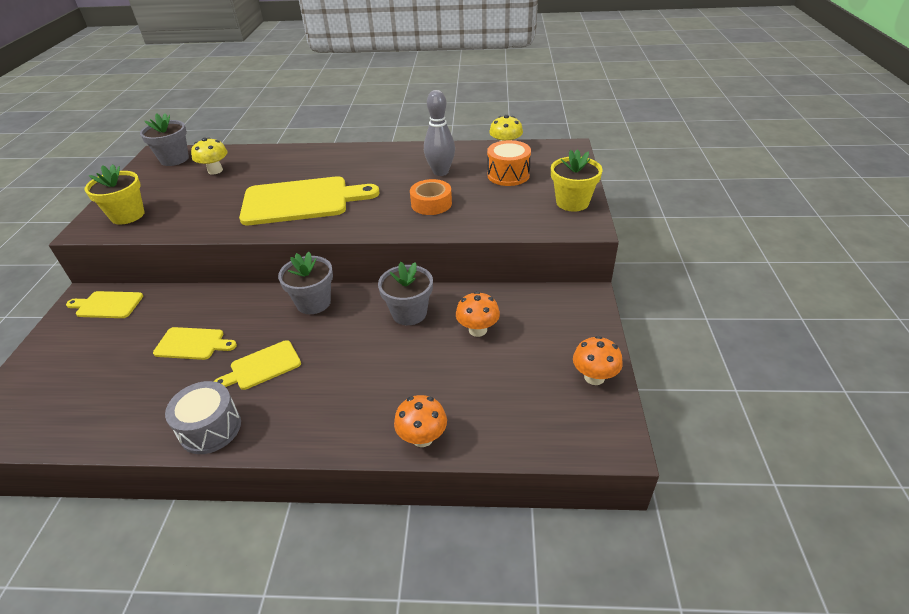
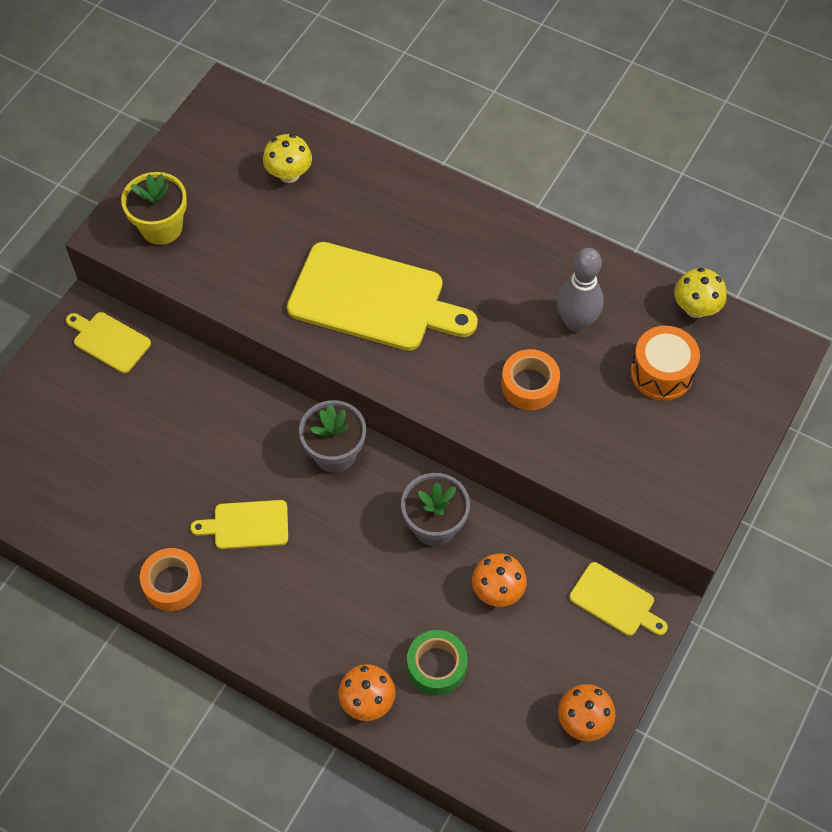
camera: 25 degrees right, 20 degrees up
grey flower pot [140,113,189,166] -> none
yellow cutting board [153,327,237,360] -> yellow cutting board moved to [569,562,668,636]
grey drum [165,381,241,454] -> orange tape [140,548,202,611]
yellow flower pot [551,149,602,212] -> none
none -> green tape [407,630,468,696]

